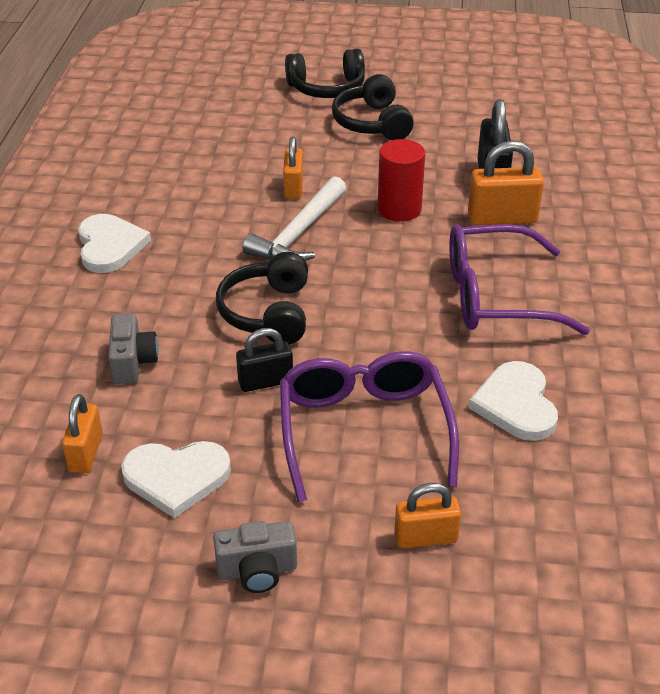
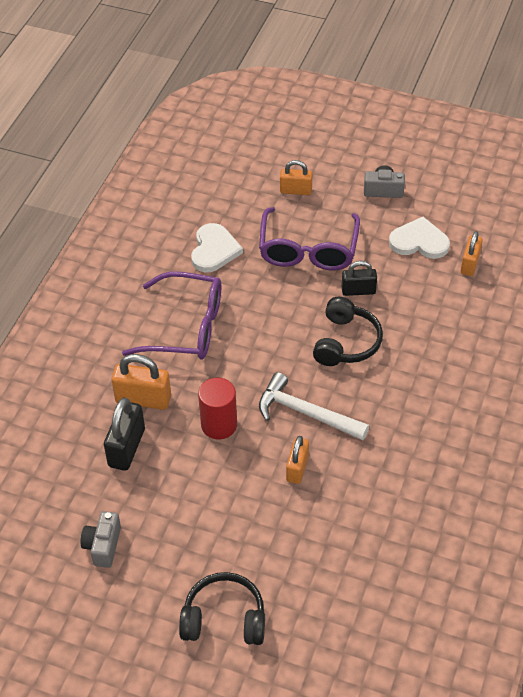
camera: 165 degrees left, 10 degrees up
white heart [78,214,151,273] -> none
grey camera [108,313,159,384] -> grey camera moved to [81,511,121,568]
white hammer [242,176,346,261] -> white hammer turned 105 degrees counterclockwise [259,372,369,441]
black headphones [332,74,414,140] -> none

